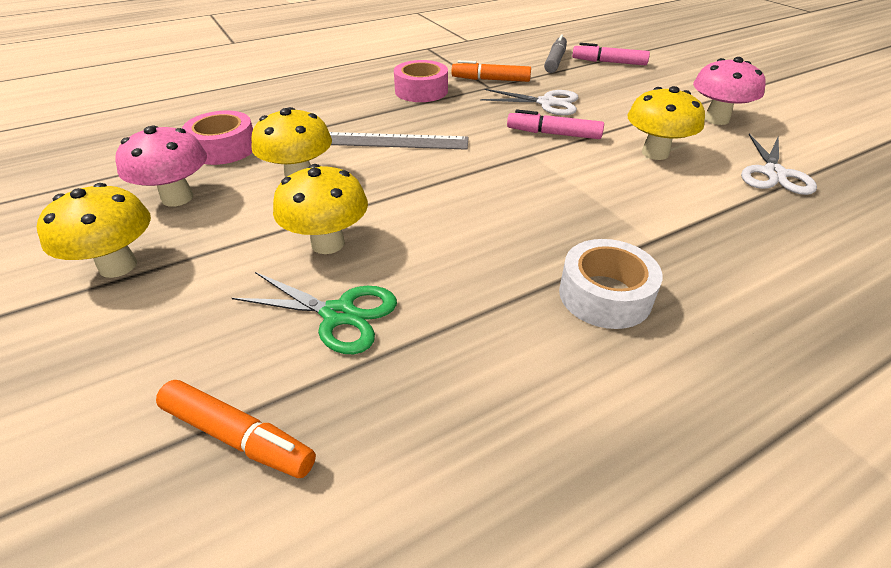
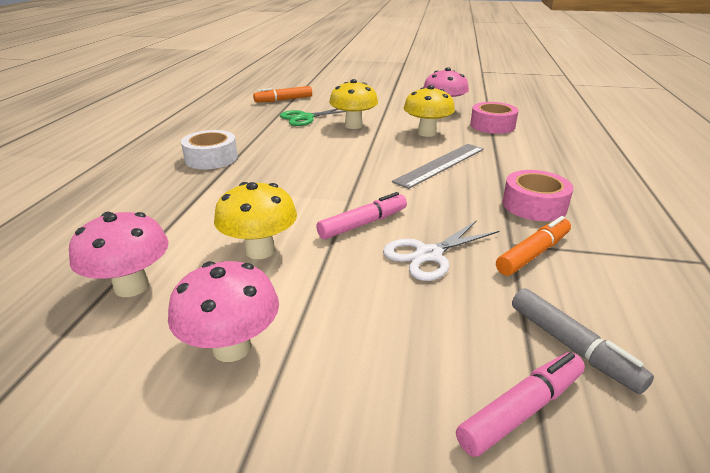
camera: 130 degrees right, 10 degrees down
yellow mushroom [37,183,151,278] -> none
white scissors [741,134,817,195] -> pink mushroom [69,212,169,297]

